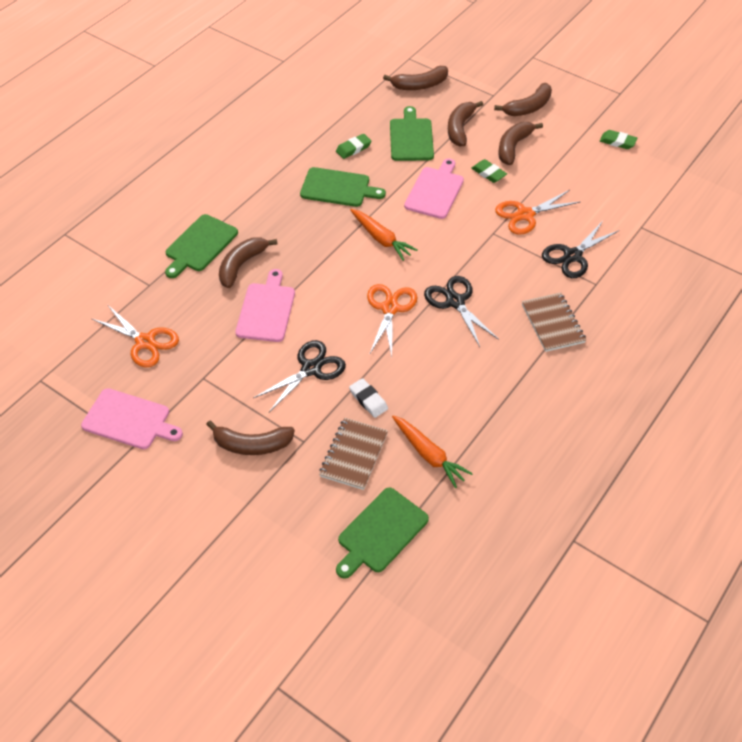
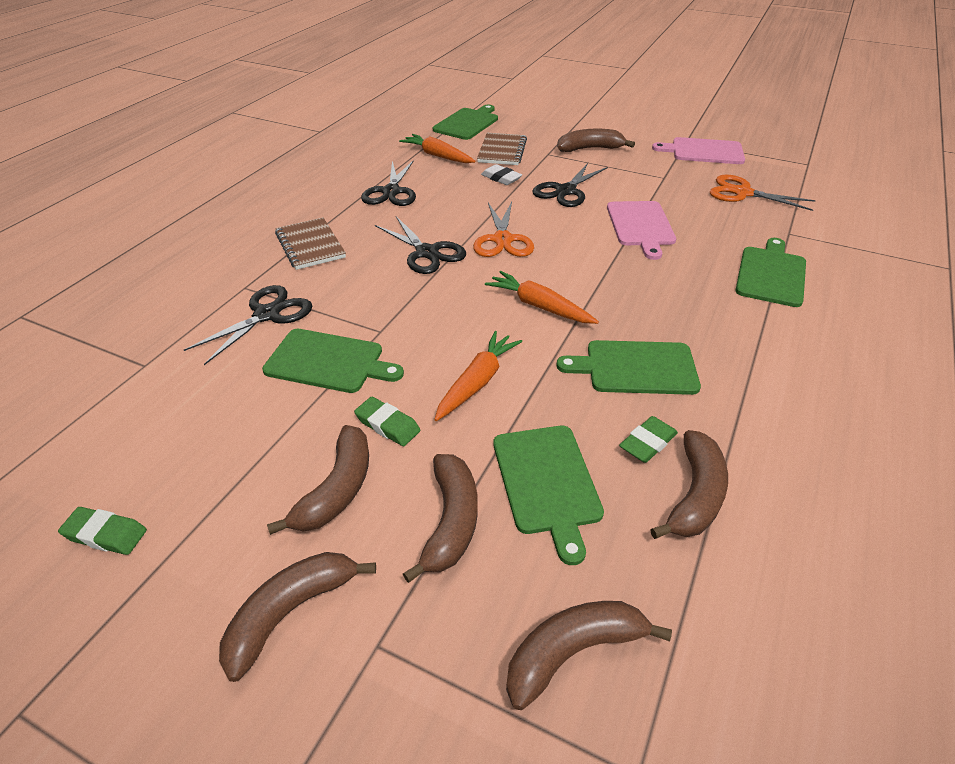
camera: 170 degrees right, 10 degrees down
brown banana [219,237,277,288] -> brown banana moved to [650,430,728,539]
pink cutting board [404,158,464,219] -> orange carrot [434,331,522,421]
orange scissors [495,190,580,235] -> green cutting board [262,329,404,393]
none -> black scissors [361,160,416,206]

